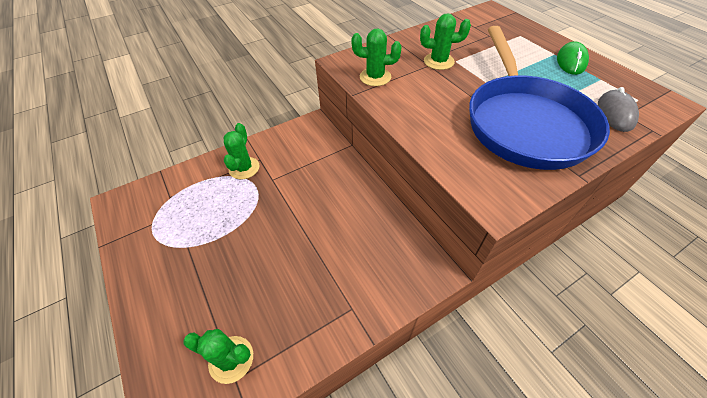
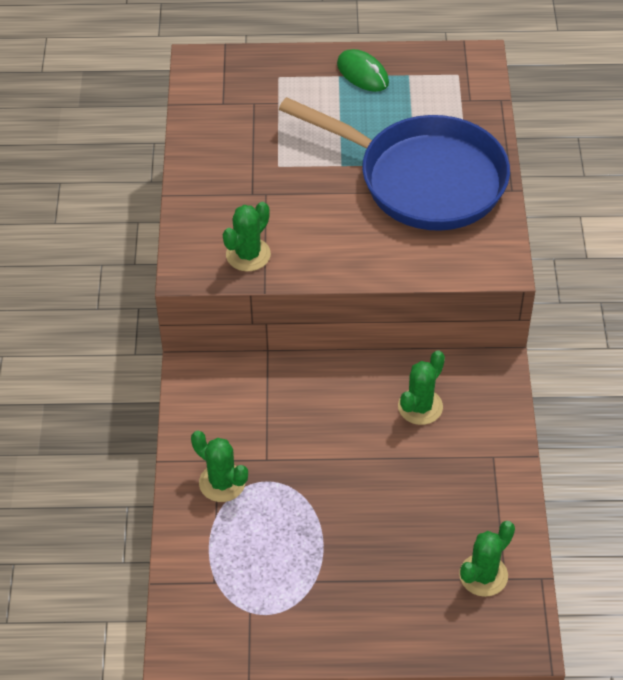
camera: 60 degrees left, 0 degrees up
green cactus [420,13,471,70] -> green cactus moved to [398,350,445,425]
grey mouse [598,87,639,132] -> none

